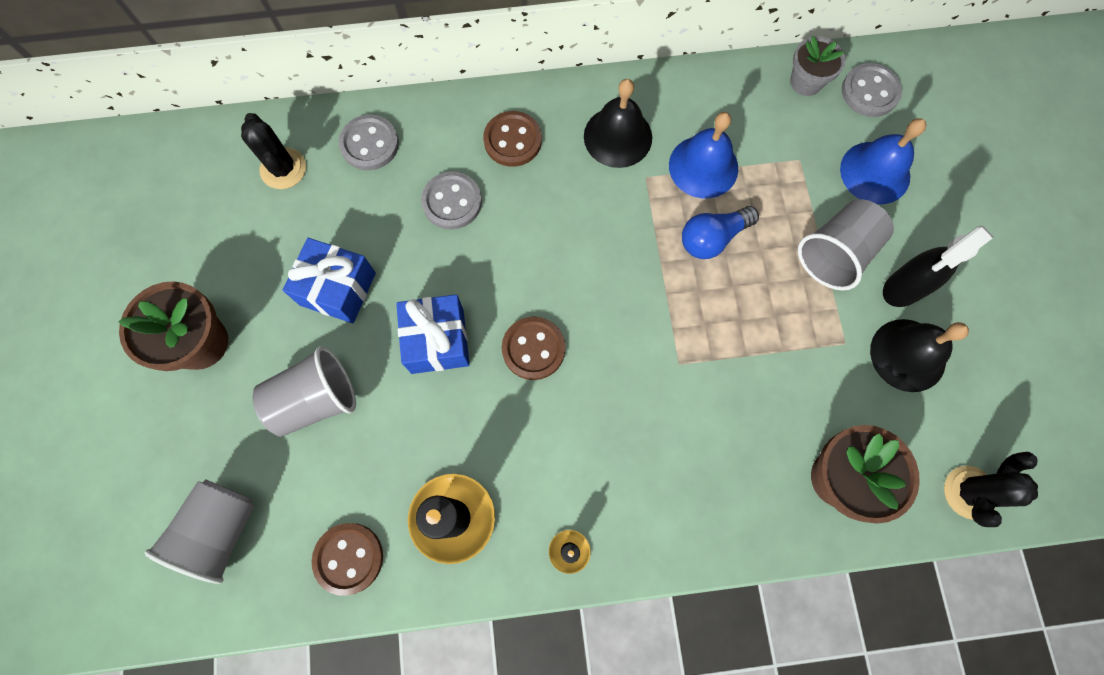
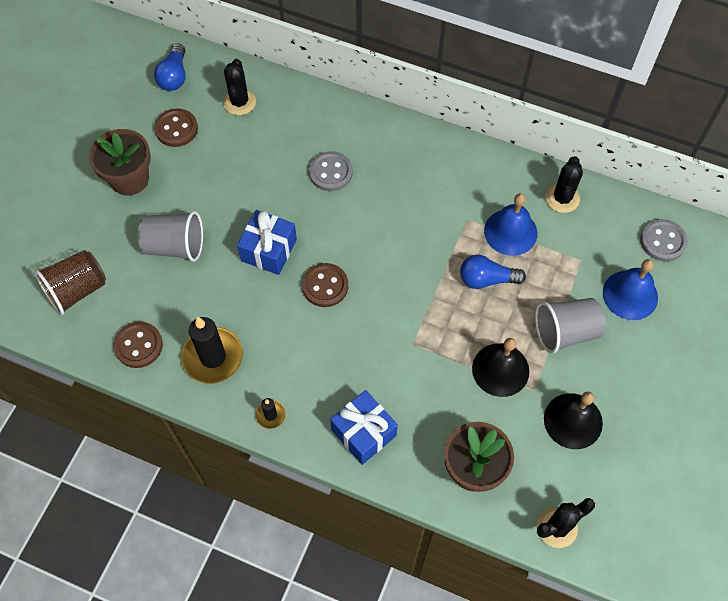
camera: 30 degrees right, 10 degrees down
grey cup [145,479,255,584] -> brown cup [34,250,106,315]
blue gift [283,238,376,323] -> blue gift moved to [330,390,398,465]
grey button [339,115,399,170] -> none
brown button [483,111,542,167] -> brown button moved to [154,108,198,147]
black bell [584,79,652,168] -> black bell moved to [472,338,529,397]
grey flower pot [790,36,846,96] -> none
black spray bottle [883,226,994,307] -> none
none -> blue light bulb [154,44,185,91]
none -> black cactus [545,156,583,213]

